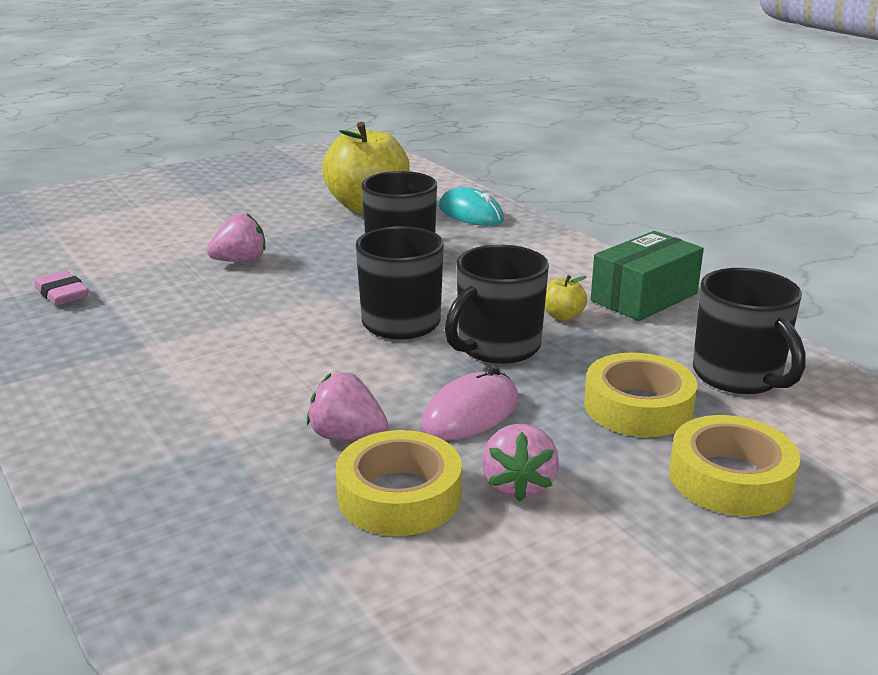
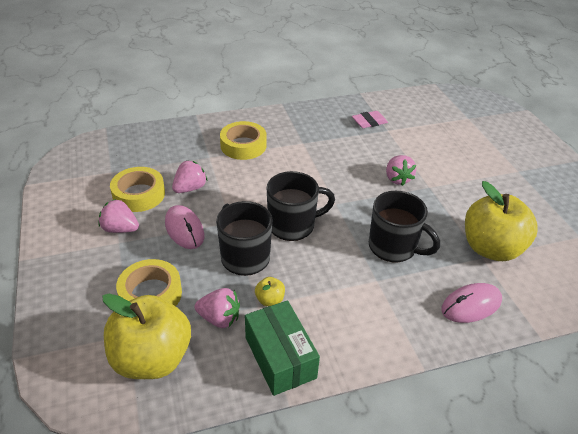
camera: 105 degrees right, 15 degrees up
turquoise mouse [439,187,504,226] -> pink mouse [441,283,502,323]
yellow tape [669,415,800,516] -> yellow tape moved to [220,121,267,160]
black mug [693,268,806,394] -> yellow apple [102,294,191,379]
none -> pink strawberry [194,288,240,328]

